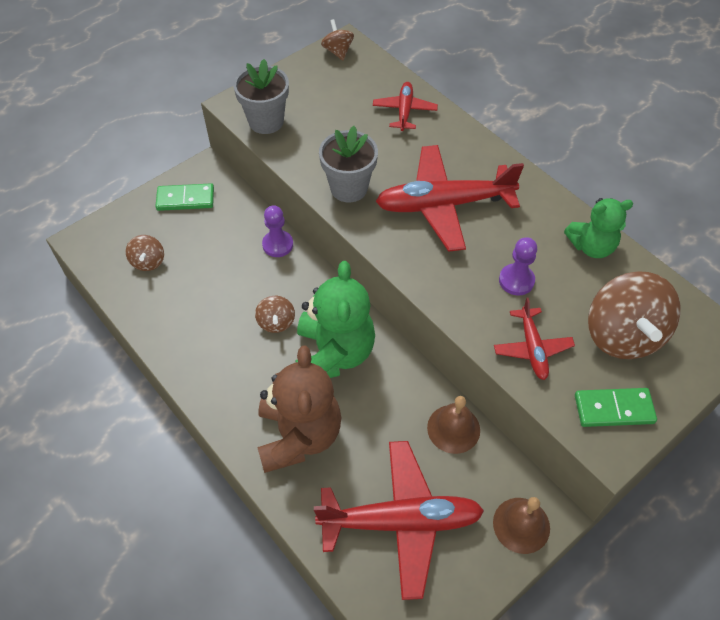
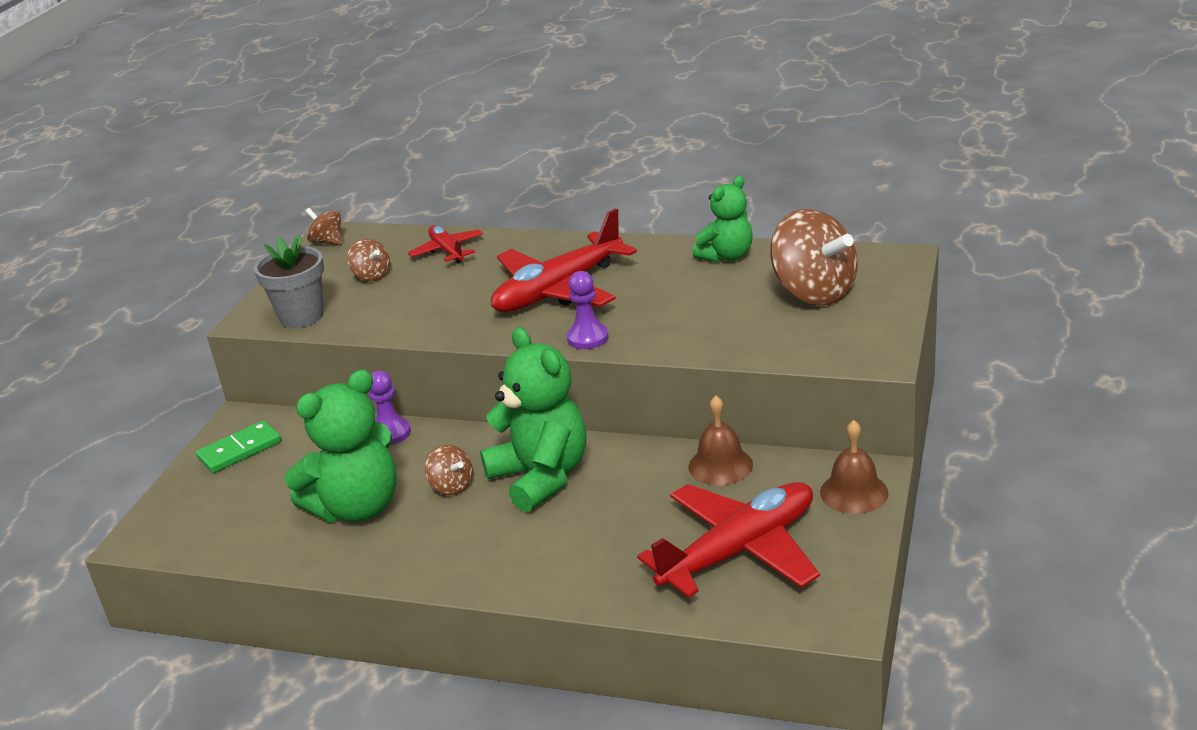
camera: 30 degrees left, 25 degrees down
brown spinning top [126,235,164,271] -> brown spinning top moved to [347,239,390,281]
brown teddy bear [257,346,341,473] -> none
grey flower pot [319,126,378,202] -> none
red plane [494,297,575,380] -> none
purple pawn [499,237,537,295] -> purple pawn moved to [567,271,609,349]
green domino [575,388,657,427] -> none
none -> green teddy bear [285,370,396,522]

